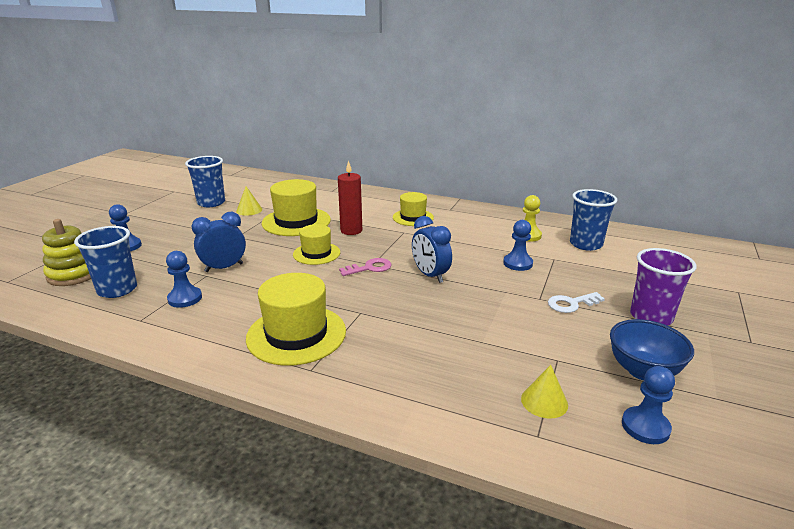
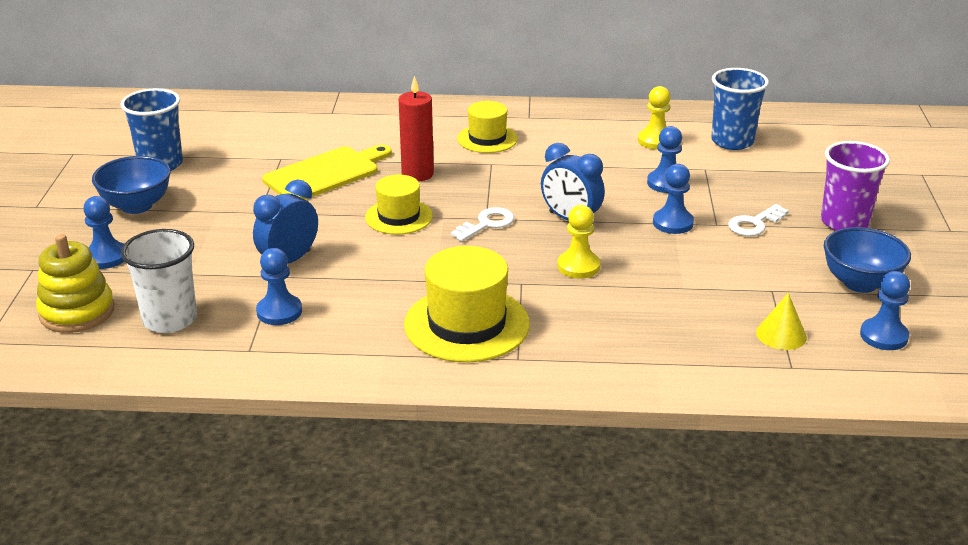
camera: 20 degrees left, 5 degrees up
blue cup [74,226,137,298] -> white cup [121,229,197,333]
yellow cone [236,186,262,216] -> none
yellow hat [262,179,331,236] -> yellow cutting board [262,145,392,200]
pink key [339,258,391,276] -> white key [451,207,514,241]
none -> blue bowl [92,156,171,214]
none -> yellow pawn [557,205,600,279]
none -> blue pawn [653,164,694,234]

